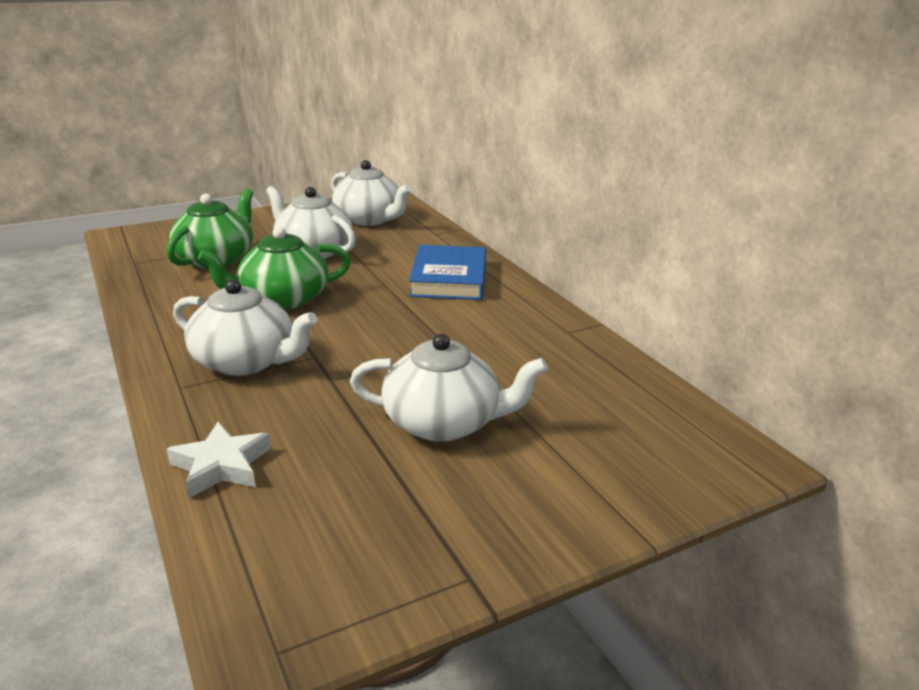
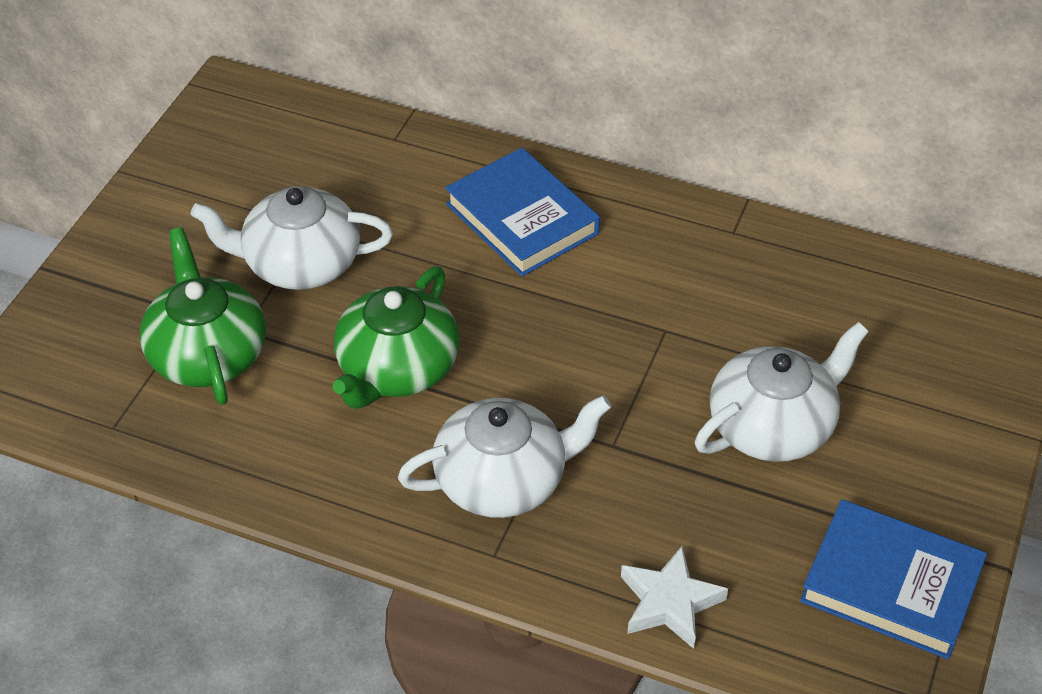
camera: 40 degrees left, 20 degrees up
white teapot [331,160,412,226] -> none
none -> blue book [800,499,987,659]

